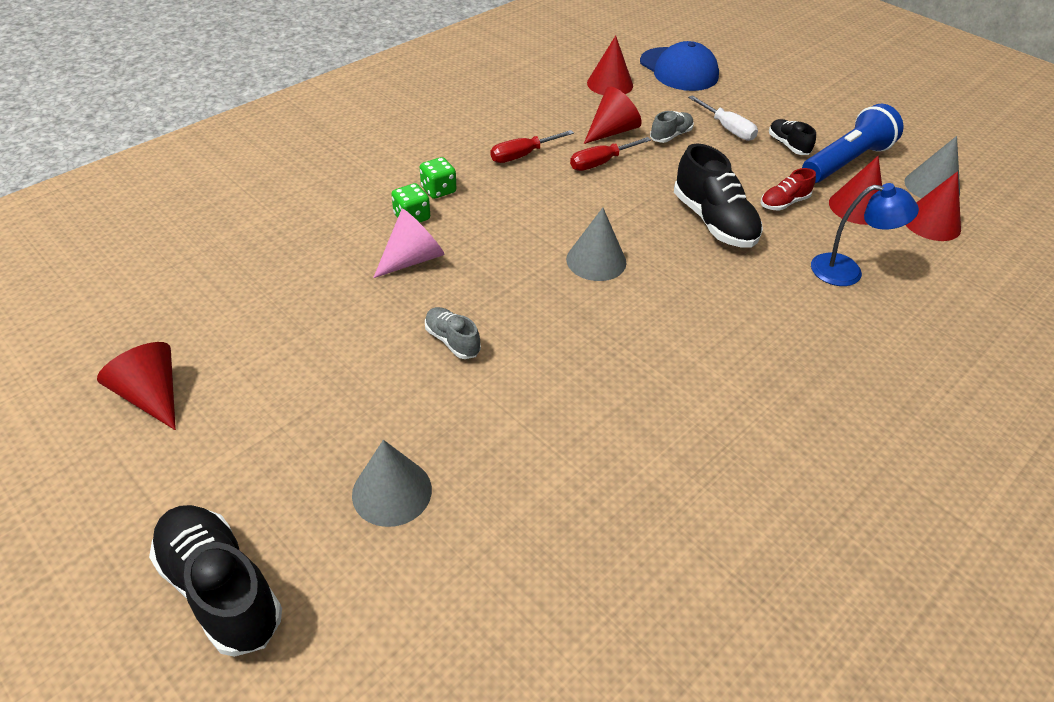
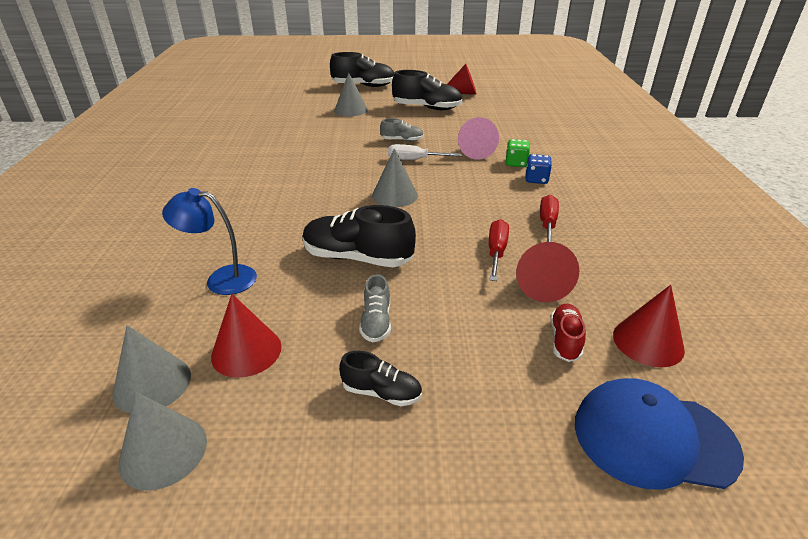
camera: 135 degrees right, 10 degrees down
green dice [420,157,456,199] -> blue dice [525,154,552,184]
grey shoe [650,111,694,143] -> grey shoe moved to [359,274,391,342]
white screwdriver [688,95,758,141] -> white screwdriver moved to [388,144,462,160]
red shoe [761,168,816,211] -> red shoe moved to [550,304,586,362]
blue flashlight [802,104,903,183] -> none
blue lamp [811,183,919,286] -> blue lamp turned 45 degrees clockwise [162,188,257,295]
red cone [906,171,961,241] -> grey cone [112,325,191,413]
none -> black shoe [392,70,463,110]

